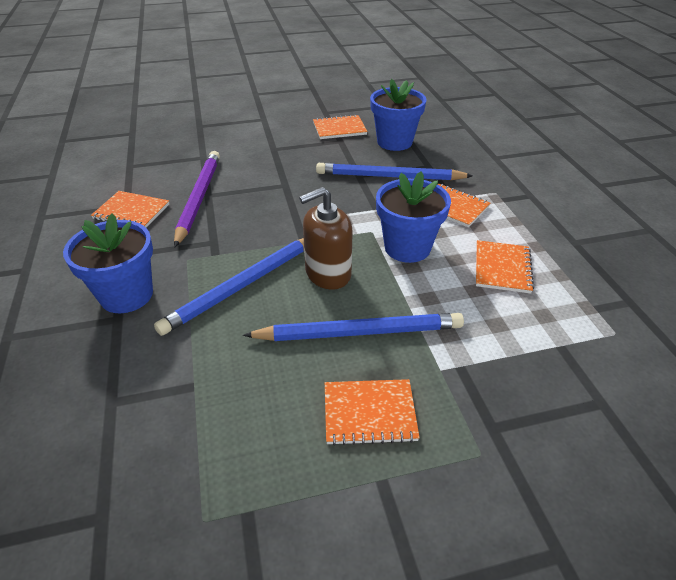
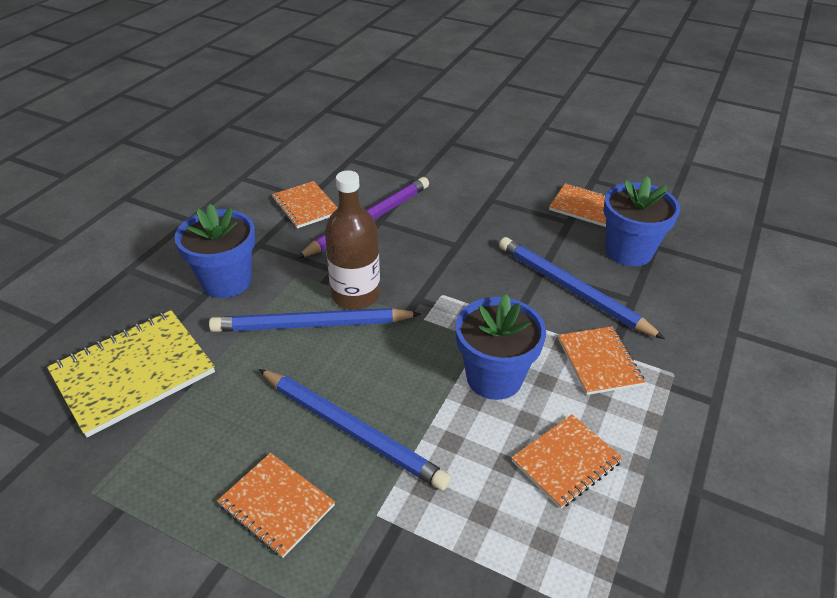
camera: 40 degrees right, 0 degrees up
brown soap dispenser [299,187,353,290] -> none
none -> yellow notebook [47,310,215,437]
none -> brown bottle [325,170,380,310]

